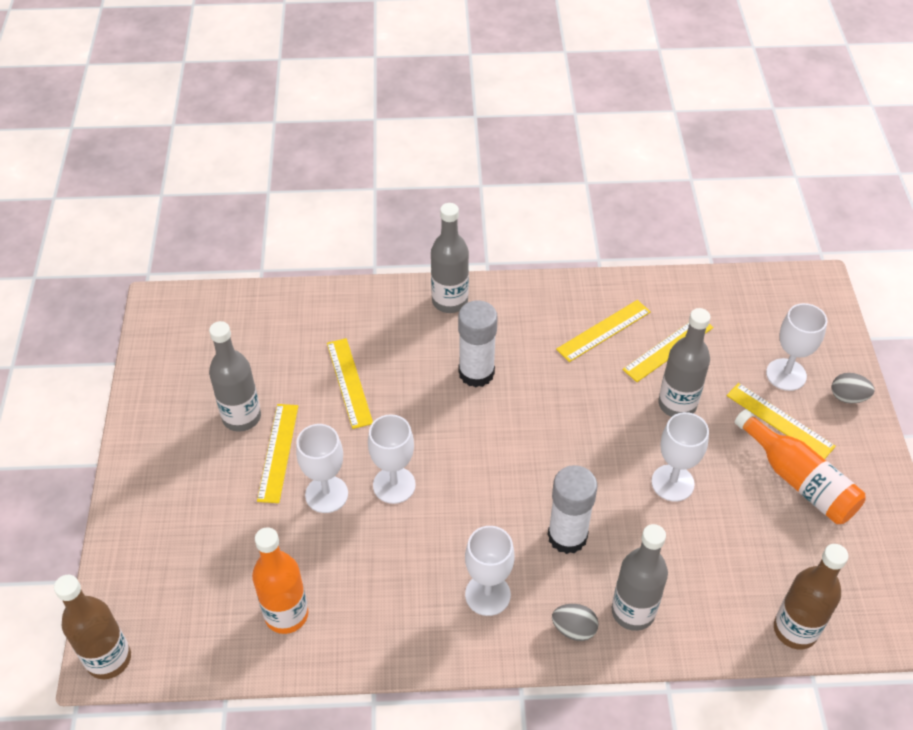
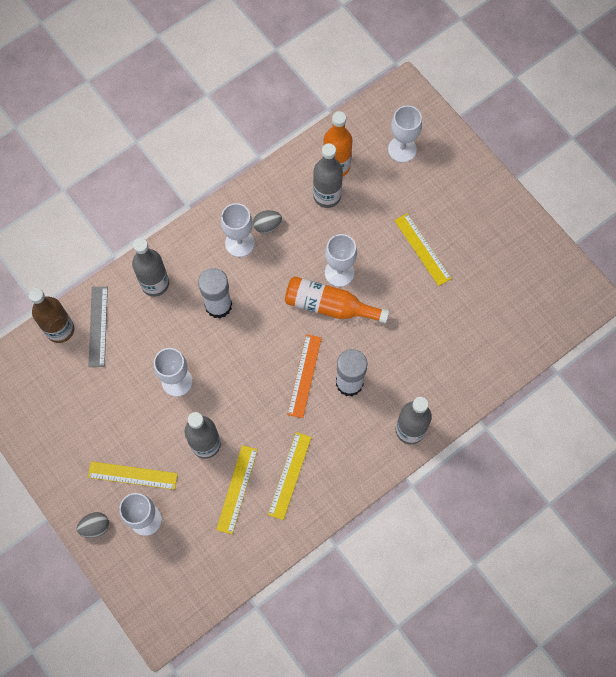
camera: 145 degrees right, 20 degrees up
brown bottle [54,575,131,679] -> none
grey bottle [209,321,261,432] -> grey bottle moved to [313,143,343,208]
white goblet [296,424,348,513] -> white goblet moved to [388,105,422,163]
yellow ruler [327,338,373,429] -> none
grey egg [552,604,599,641] -> grey egg moved to [253,210,282,233]
orange bottle [735,409,866,524] -> orange bottle moved to [285,276,389,324]
none -> grey ruler [88,287,108,367]
none -> orange ruler [287,334,322,418]

